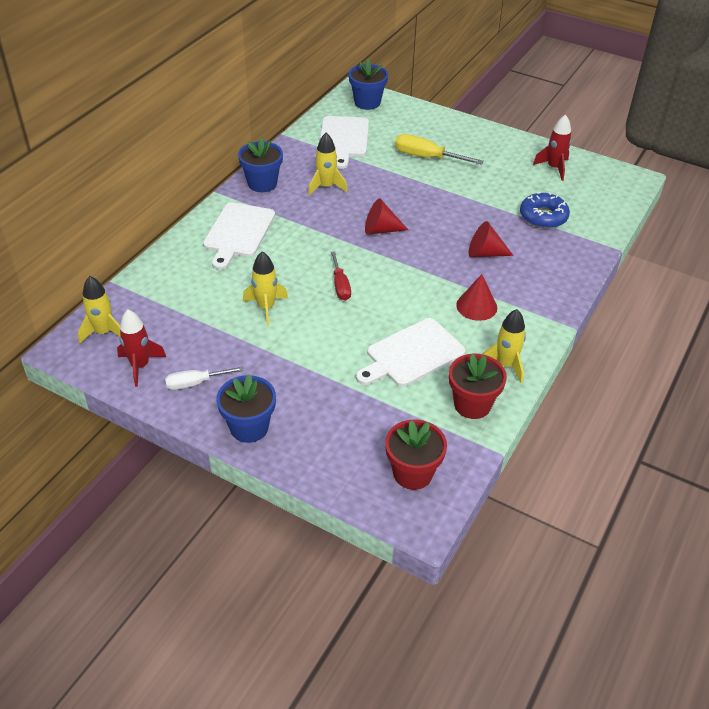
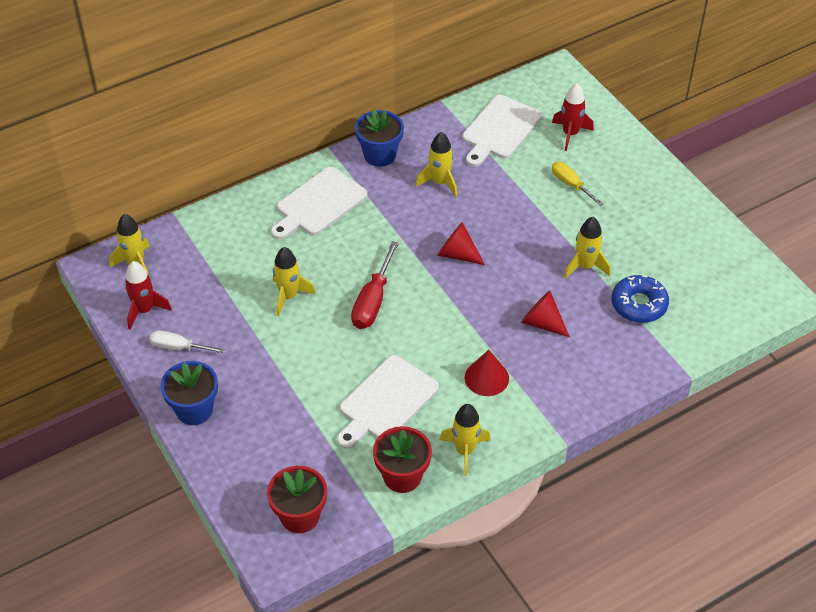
camera: 30 degrees right, 5 degrees up
red screwdriver [331,251,351,301] -> red screwdriver [351,241,399,329], size x1.52
blue flower pot [349,59,388,110] -> none
white cutting board [356,318,466,387] -> white cutting board turned 45 degrees counterclockwise [337,355,439,449]
yellow screwdriver [395,134,484,165] -> yellow screwdriver [552,162,604,206], size x0.66
red rocket [533,114,572,181] -> red rocket moved to [552,83,594,151]
none -> yellow rocket [564,217,610,279]

